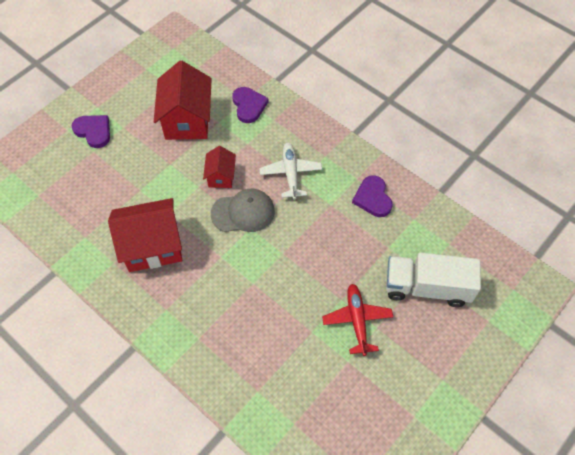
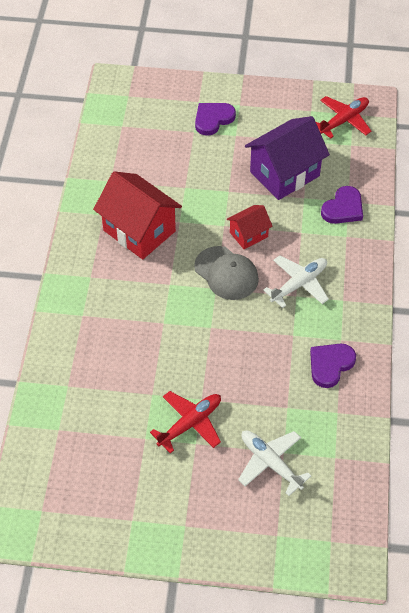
camera: 55 degrees right, 5 degrees down
purple heart [71,115,110,148] -> purple heart turned 135 degrees counterclockwise [195,103,236,136]
red house [154,60,212,140] -> purple house [245,116,330,200]
white truck [386,252,481,307] -> white plane [238,431,311,496]
none -> red plane [316,96,371,139]

